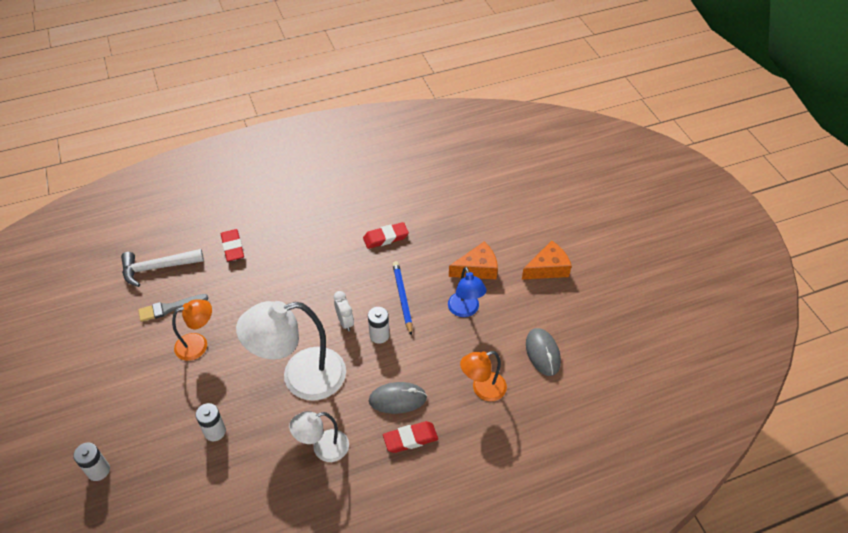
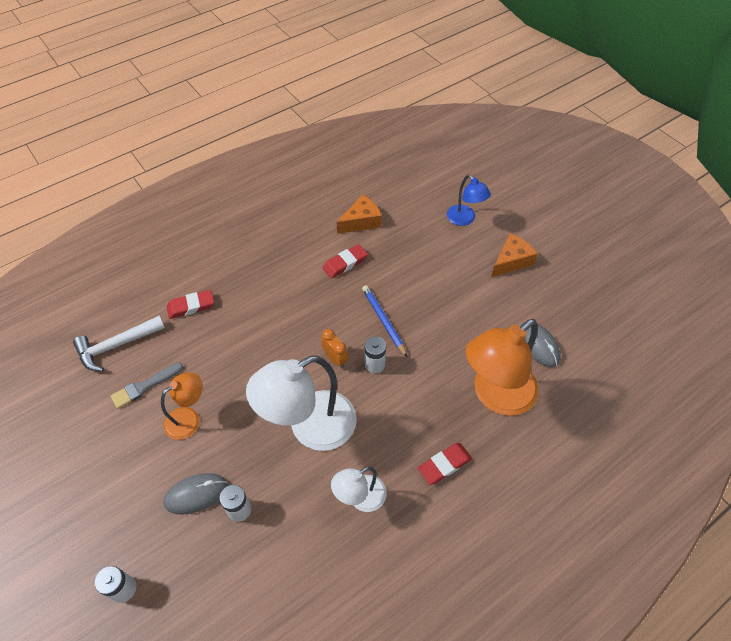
camera: 15 degrees left, 5 degrees up
red eraser [221,229,244,261] -> red eraser turned 75 degrees counterclockwise [167,290,214,319]
white clock [334,291,354,332] -> orange clock [321,329,349,368]
grey mouse [369,382,427,414] -> grey mouse moved to [164,473,228,515]
blue lamp [448,267,487,317] -> blue lamp moved to [447,175,491,226]
orange cheese [449,242,498,279] -> orange cheese moved to [337,195,382,234]
orange lamp [460,351,507,401] -> orange lamp [466,319,539,416], size x1.85

